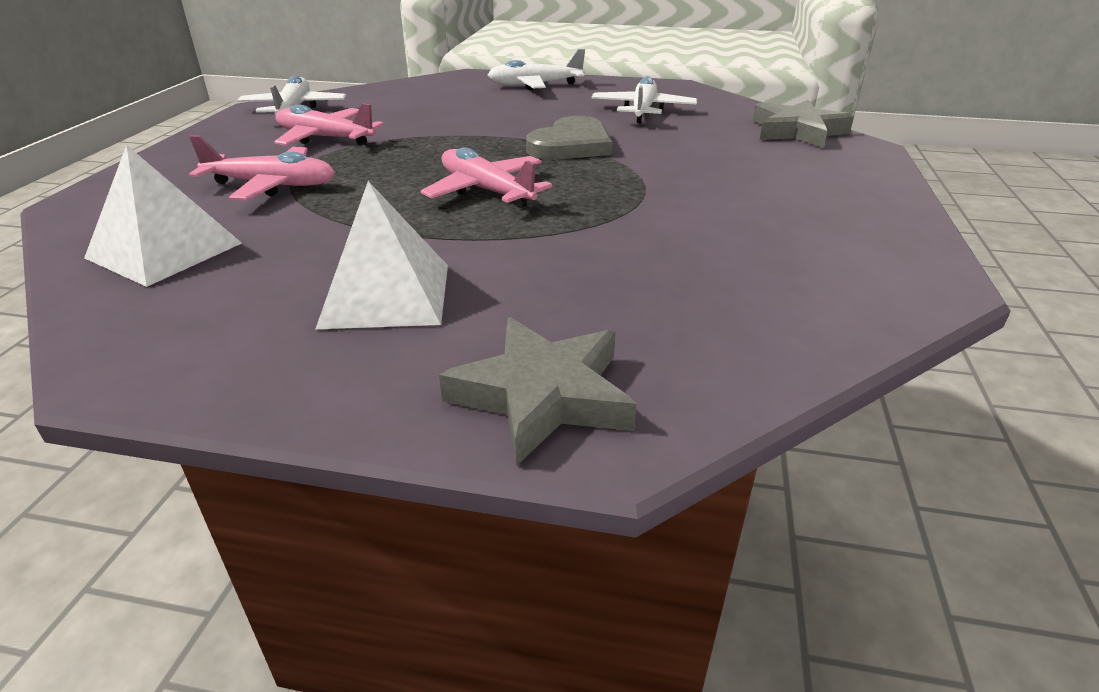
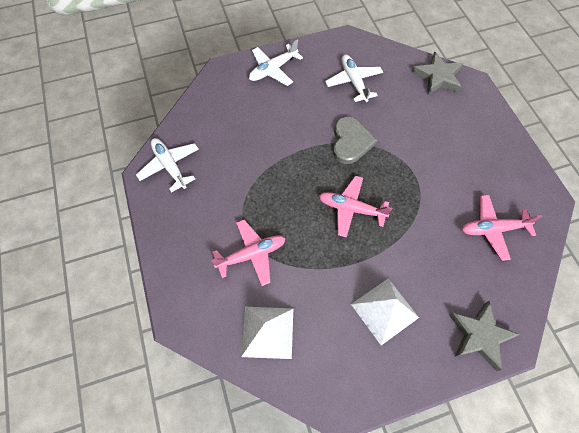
camera: 30 degrees left, 30 degrees up
pink plane [274,103,384,146] -> pink plane moved to [462,195,542,261]

